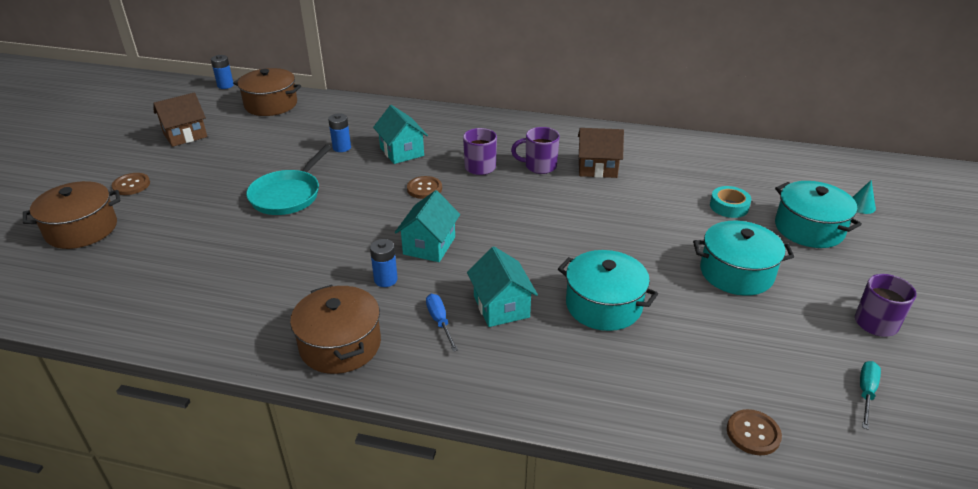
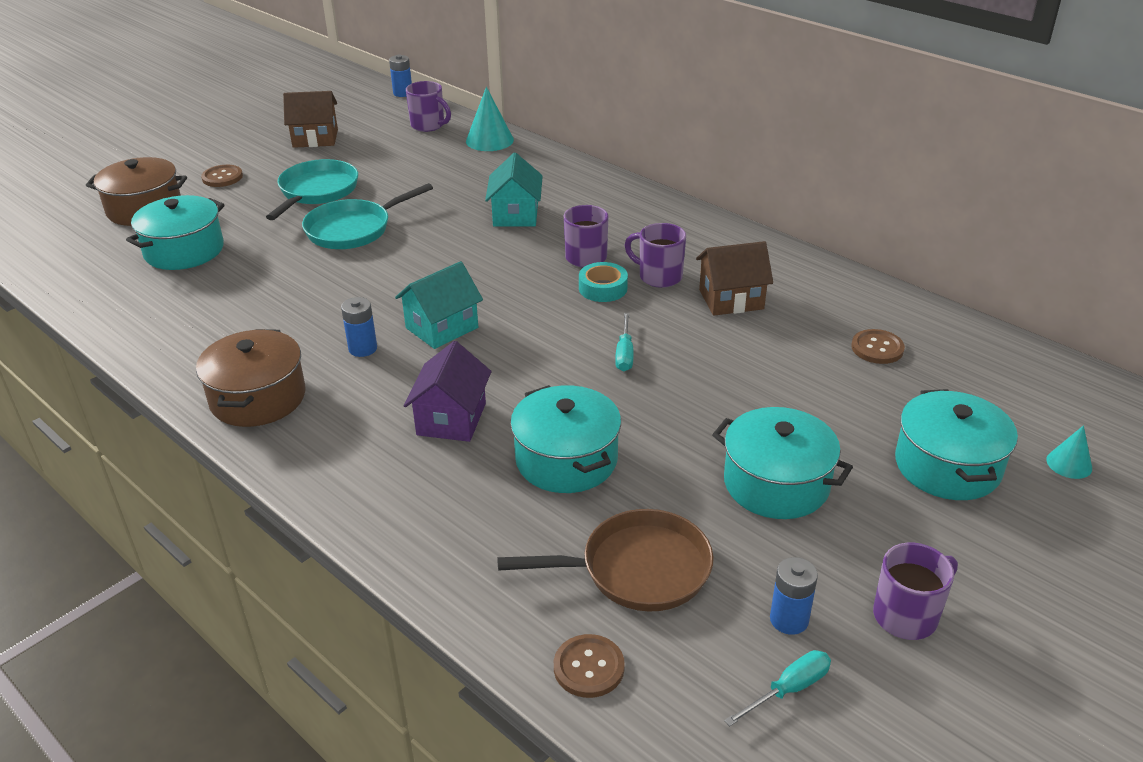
camera: 30 degrees right, 0 degrees up
brown pot [233,68,301,116] -> purple mug [406,81,451,132]
blue battery [328,113,351,152] -> blue battery moved to [770,557,818,635]
brown button [407,176,442,199] -> brown button moved to [851,329,905,364]
blue screwdriver [426,294,458,352] -> none
turquoise house [467,247,538,327] -> purple house [404,341,492,442]
brown house [578,128,624,178] -> brown house turned 45 degrees counterclockwise [696,241,773,316]
turquoise tape [710,186,751,218] -> turquoise tape moved to [579,262,628,302]
none -> turquoise pot [126,195,225,270]
none -> turquoise pan [266,159,358,220]
none -> turquoise cone [466,87,514,151]
none -> brown pan [497,509,714,611]
none -> turquoise screwdriver [615,313,634,371]

